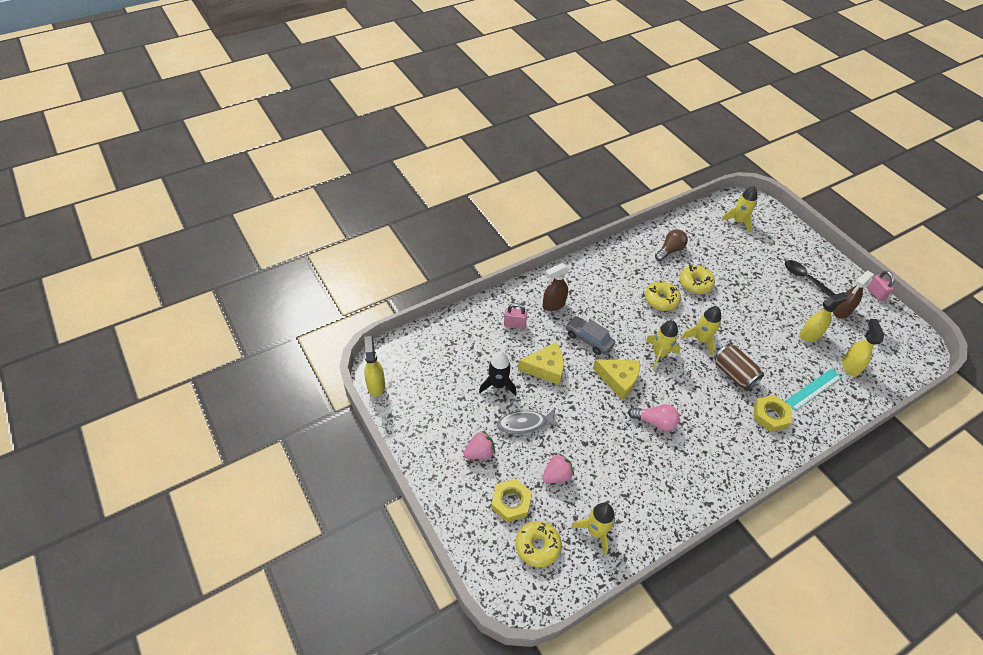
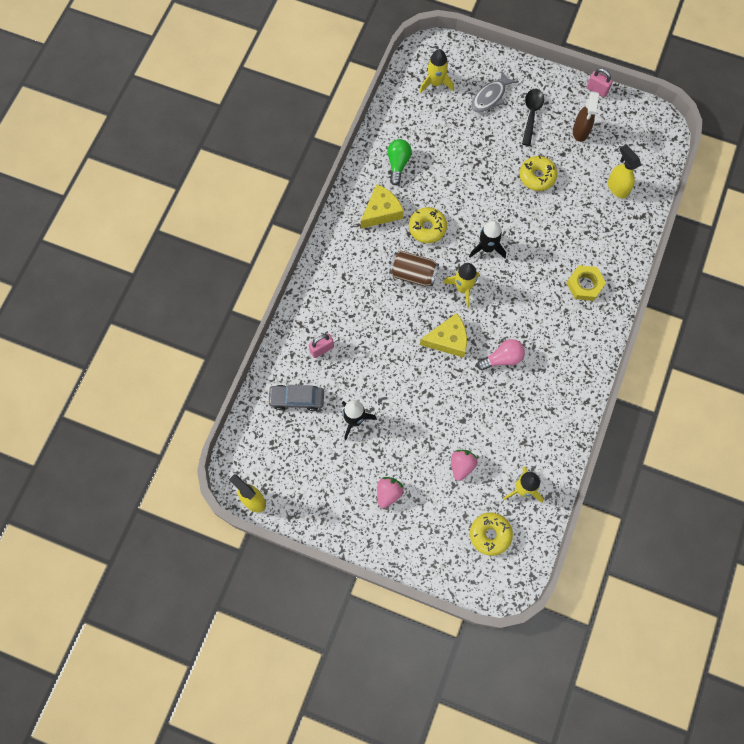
camera: 35 degrees left, 20 degrees up
yellow nut [491,479,532,522] -> none
grey fish [497,409,561,439] -> grey fish moved to [471,71,517,113]
yellow cheese [518,342,564,385] -> yellow cheese moved to [361,184,404,229]
brown spray bottle [543,263,570,311] -> none
grey car [565,316,615,355] -> grey car moved to [267,385,324,411]
brown light bulb [655,229,688,261] -> green light bulb [387,139,412,185]
yellow donut [680,265,715,294] -> yellow donut moved to [520,156,557,191]
yellow rocket [681,306,721,356] -> black rocket [469,221,506,258]
brown can [714,344,764,391] -> brown can moved to [389,251,439,286]
black spoon [785,260,836,297] -> black spoon turned 90 degrees clockwise [522,89,544,146]
turquoise ruler [785,368,842,411] -> none
yellow spray bottle [799,292,848,342] -> none

